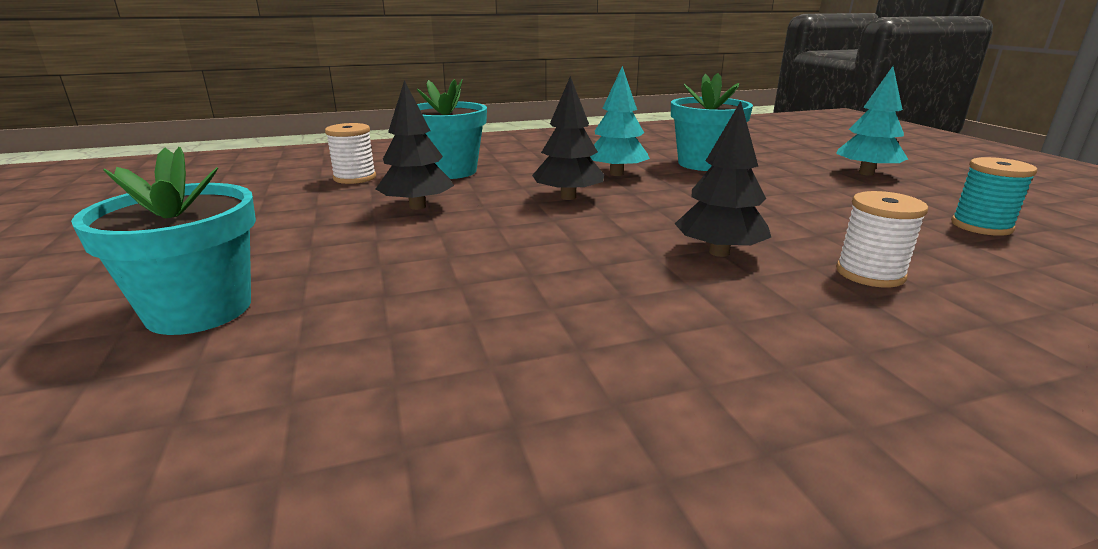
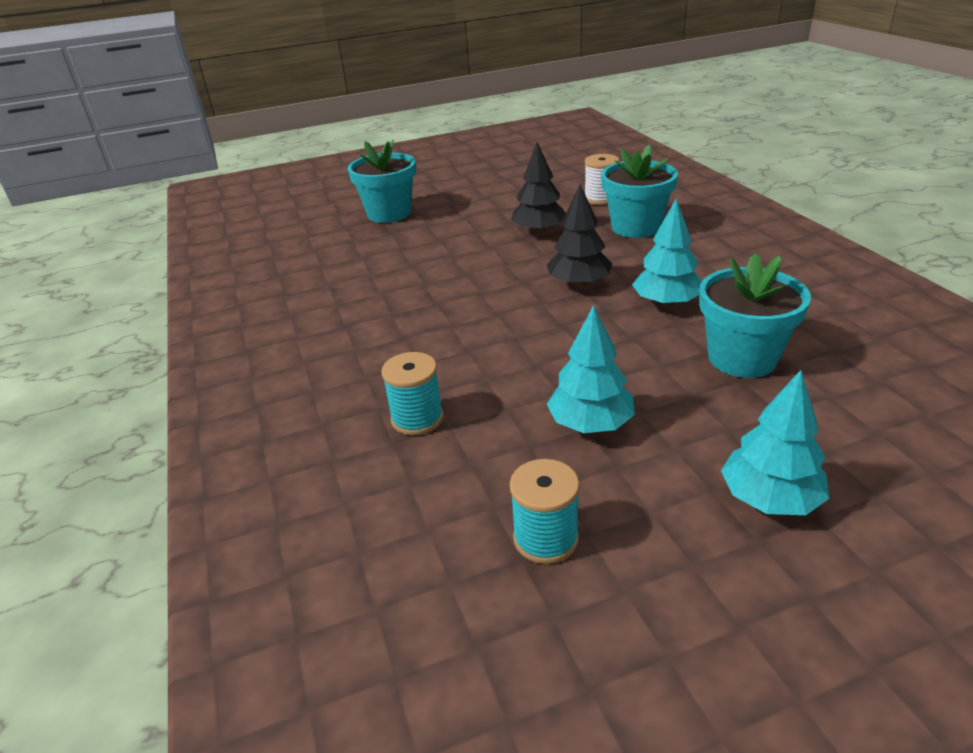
camera: 90 degrees right, 10 degrees up
black tree [675,101,771,257] -> none
white spool [836,191,928,288] -> turquoise spool [381,352,443,436]
none -> turquoise tree [547,305,635,433]

